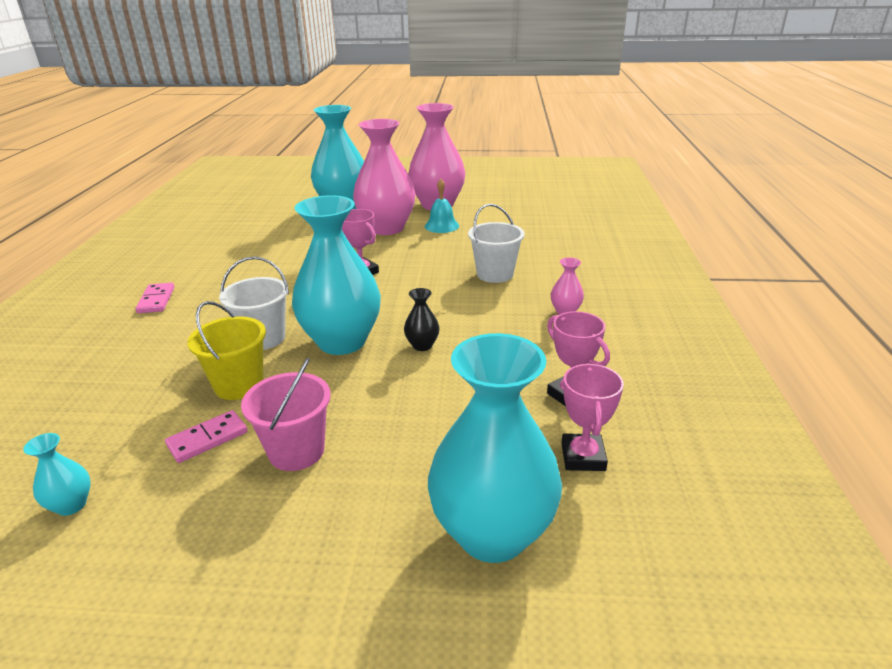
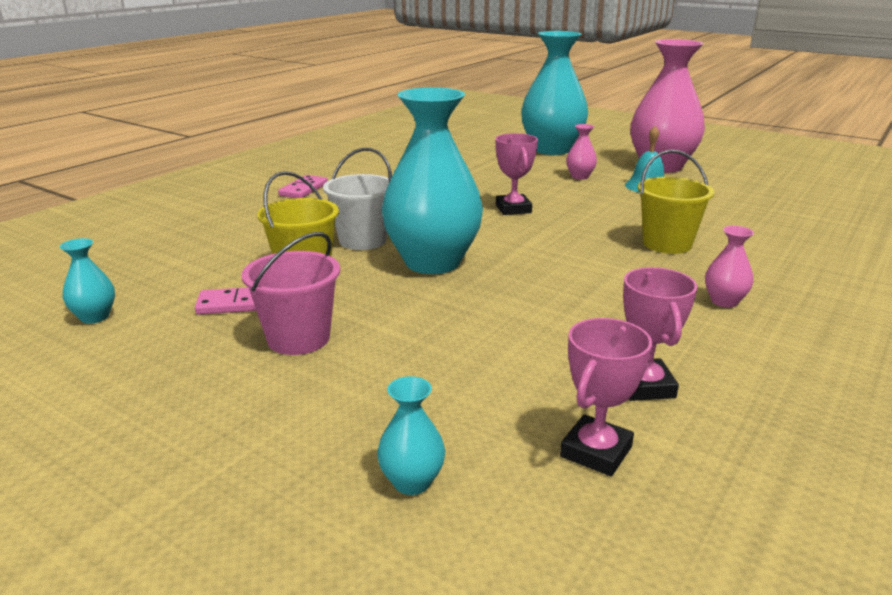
camera: 30 degrees right, 5 degrees down
pink vase [353,119,415,235] -> pink vase [566,124,597,180], size x0.41
black vase [404,288,440,351] -> none
turquoise vase [428,333,562,563] -> turquoise vase [377,376,445,495], size x0.41
white bucket [468,204,525,283] -> yellow bucket [638,150,714,254]

